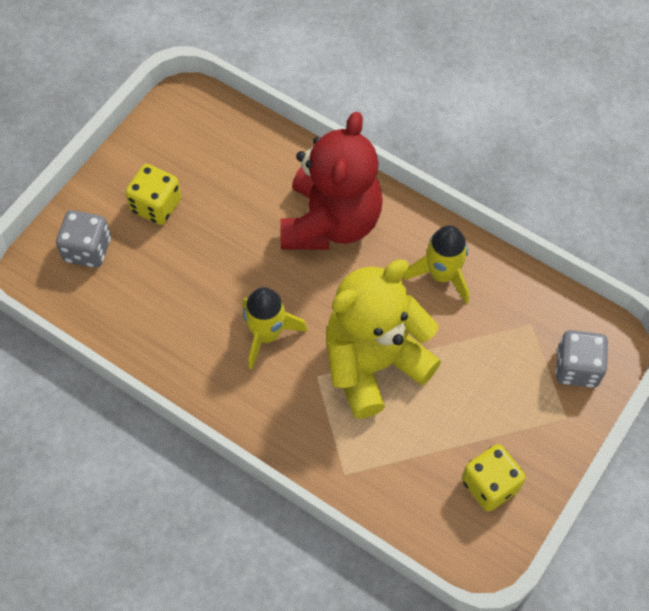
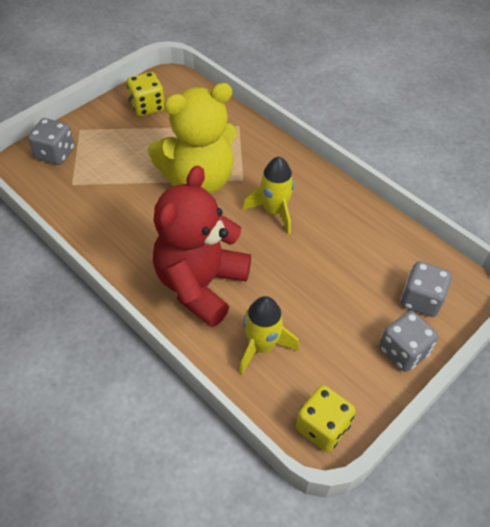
camera: 170 degrees left, 10 degrees down
yellow dice [125,164,181,225] -> yellow dice moved to [296,385,356,452]
yellow rocket [403,225,469,304] -> yellow rocket moved to [239,296,299,375]
none -> grey dice [379,311,438,372]

